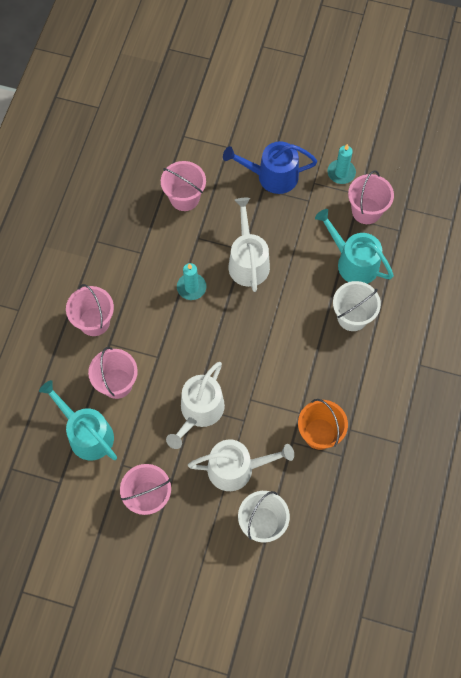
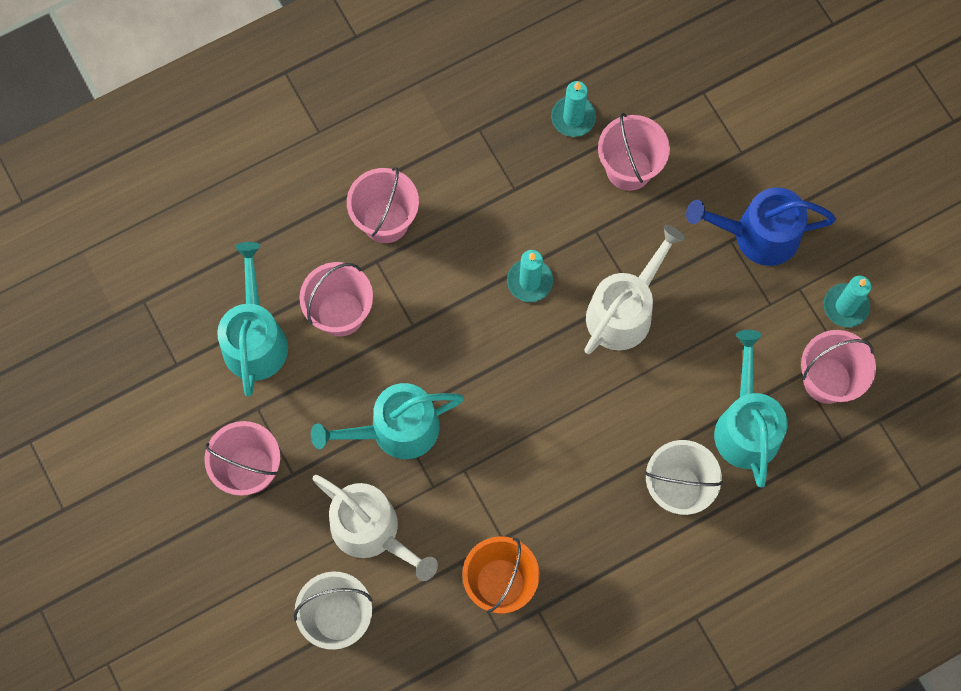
camera: 45 degrees right, 5 degrees up
white watering can [166,362,225,449] -> turquoise watering can [311,383,464,459]
blue watering can [223,141,317,194] -> blue watering can turned 45 degrees counterclockwise [686,187,836,266]
none -> turquoise candle [551,81,596,137]

